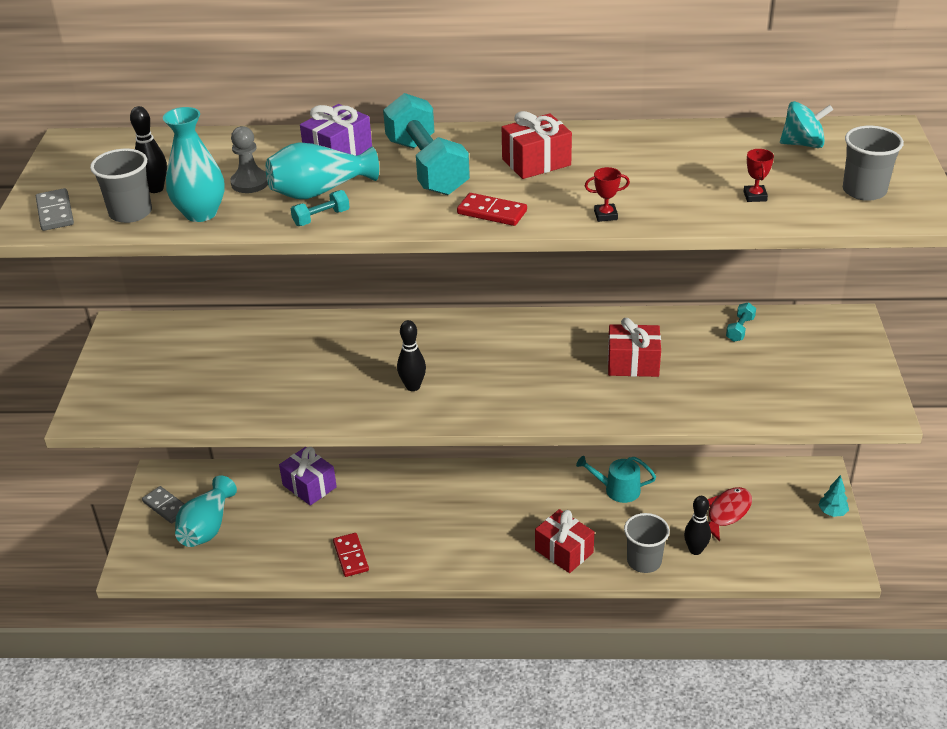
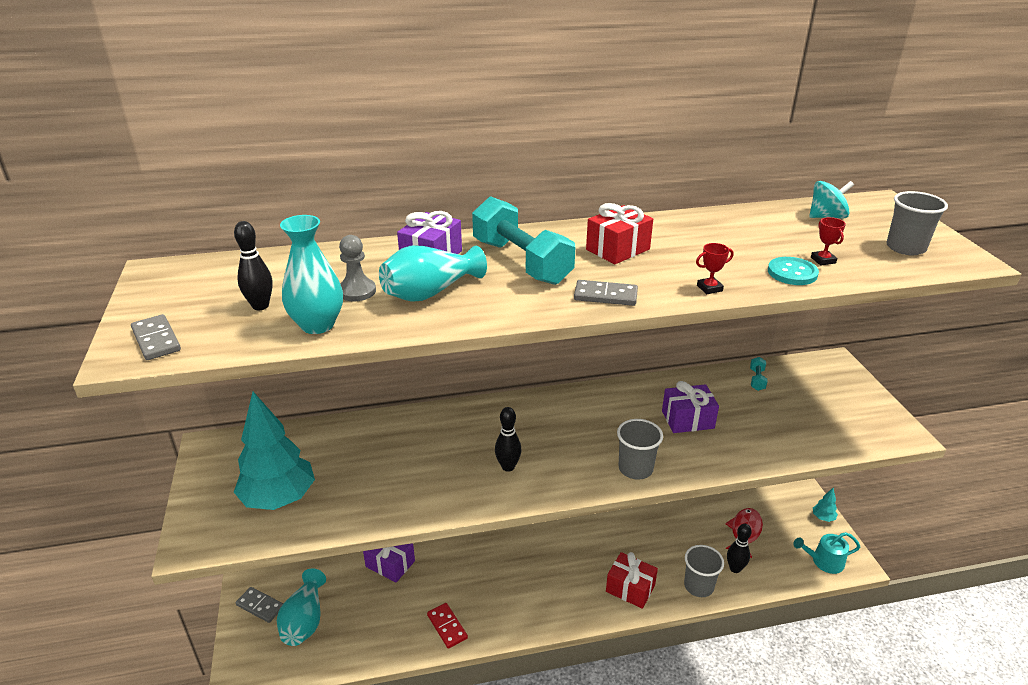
camera: 15 degrees left, 5 degrees down
grey cup [90,149,152,223] -> grey cup moved to [617,419,663,480]
turquoise dumbbell [291,190,350,226] -> none
red domino [457,193,527,226] -> grey domino [574,280,638,306]
turquoise watering can [576,456,656,503] -> turquoise watering can moved to [793,532,860,574]
red gift [608,318,661,377] -> purple gift [662,381,719,433]
none -> turquoise tree [234,392,315,510]
none -> turquoise button [768,257,819,285]

